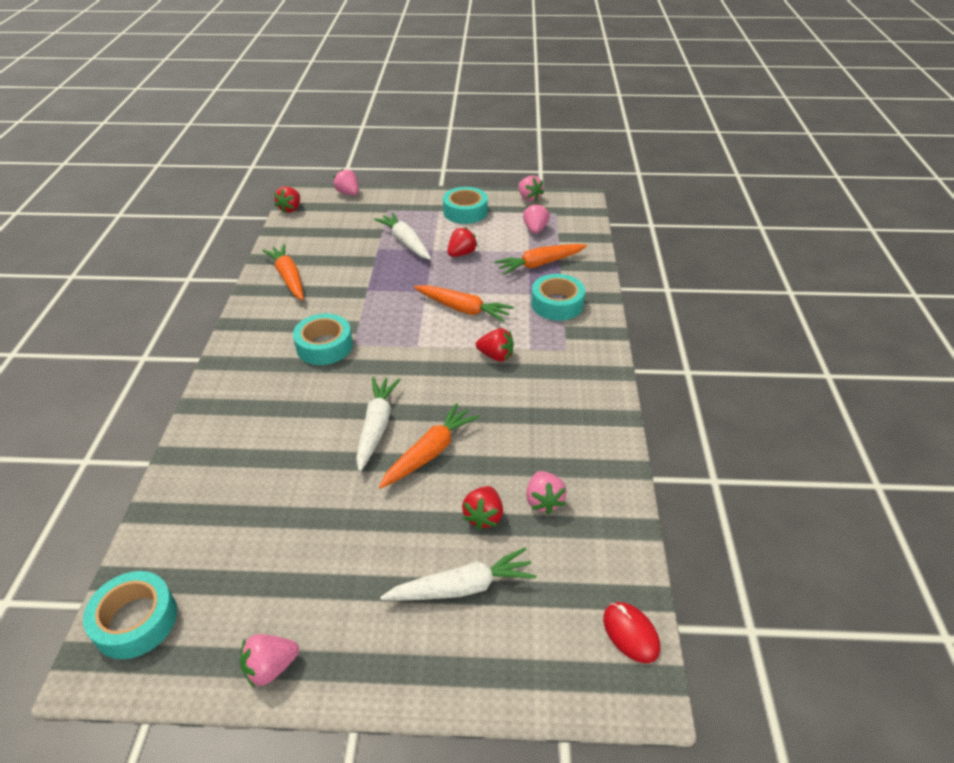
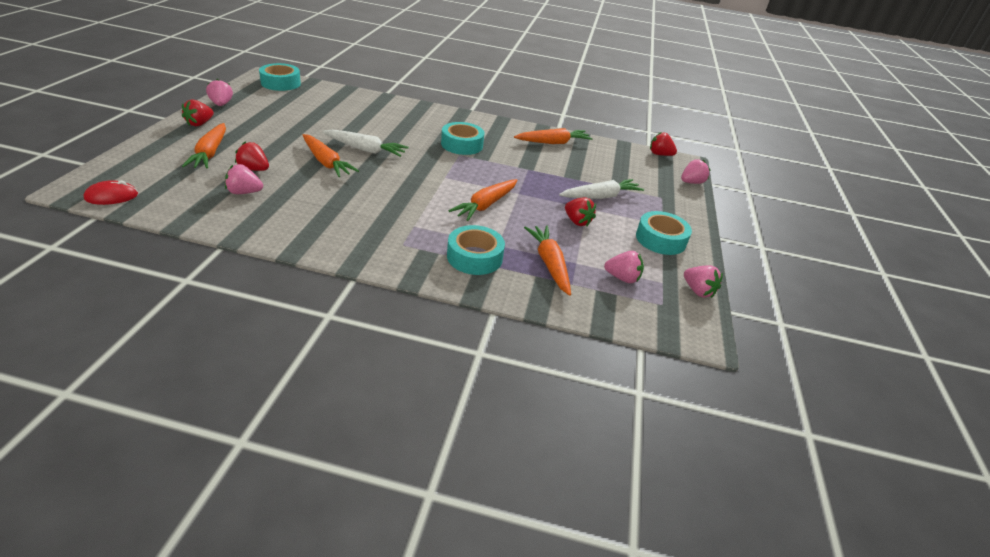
camera: 95 degrees right, 5 degrees down
white carrot [380,548,537,601] -> orange carrot [182,123,226,169]
red strawberry [476,328,514,362] -> red strawberry moved to [182,100,214,126]
pink strawberry [518,176,544,202] -> pink strawberry turned 105 degrees counterclockwise [684,265,723,298]

